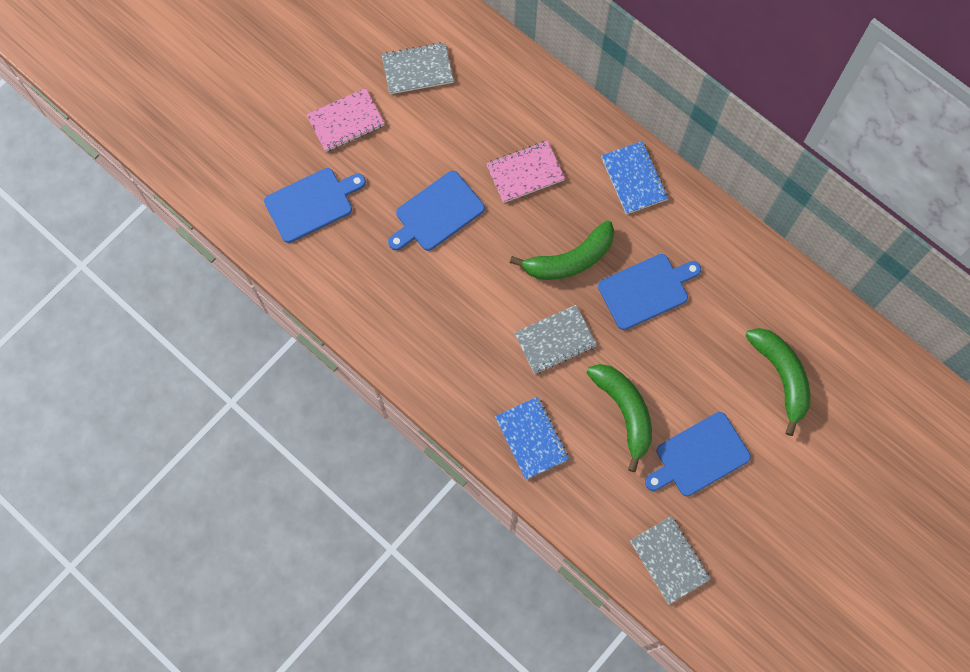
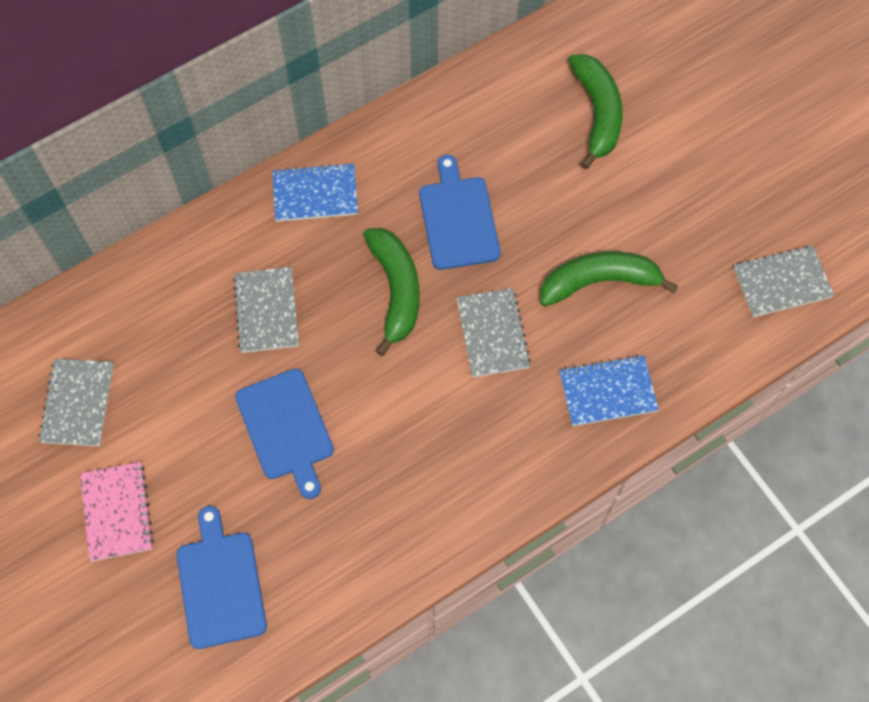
camera: 75 degrees left, 5 degrees down
pink notebook [486,140,565,203] -> grey notebook [233,267,299,353]
blue cutting board [645,412,751,496] -> none
green banana [746,328,810,436] -> green banana turned 90 degrees clockwise [568,54,623,169]

